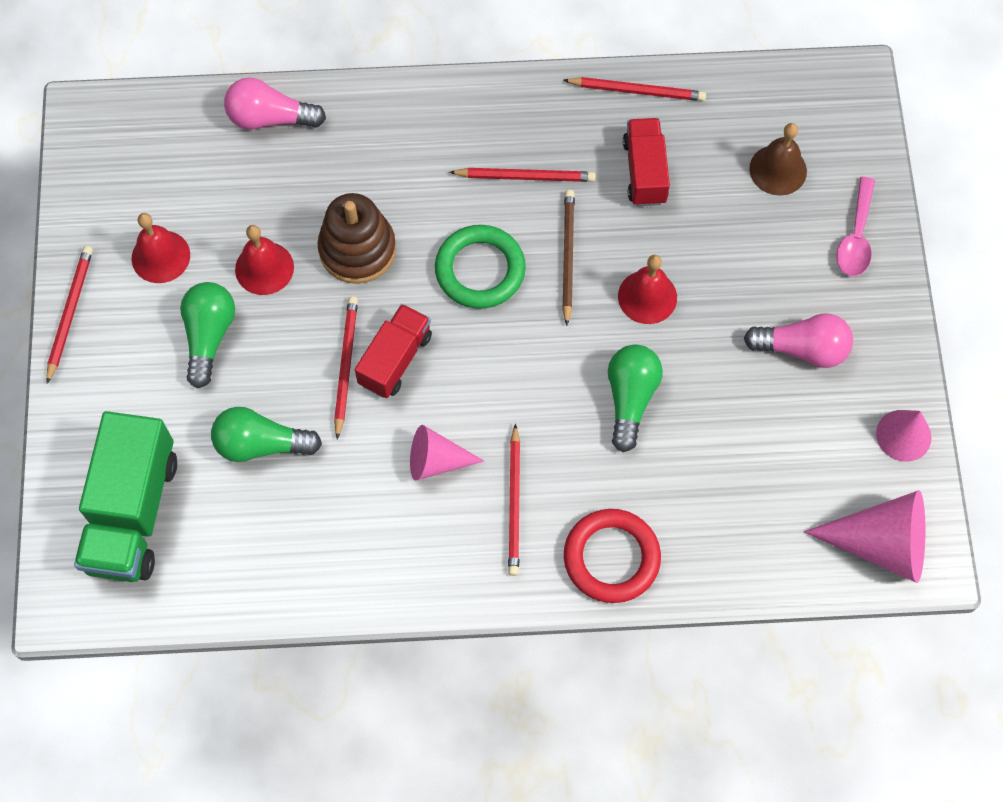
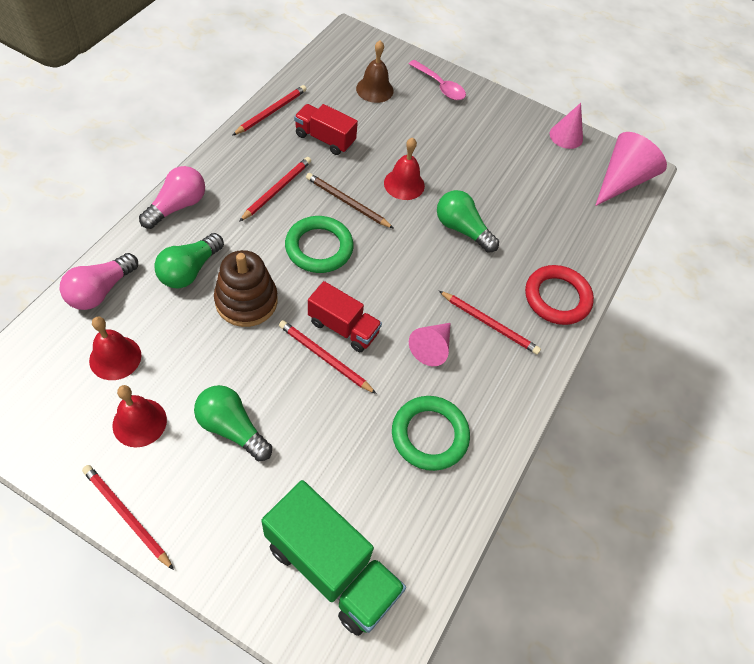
camera: 65 degrees left, 10 degrees down
green light bulb [211,407,322,462] -> green light bulb moved to [154,233,224,289]
red bell [235,225,294,295] -> red bell moved to [89,317,142,380]
red truck [355,304,432,398] -> red truck turned 150 degrees clockwise [308,281,382,352]
pink light bulb [744,313,853,368] -> pink light bulb moved to [139,166,205,229]
none -> green ring [392,396,470,471]

